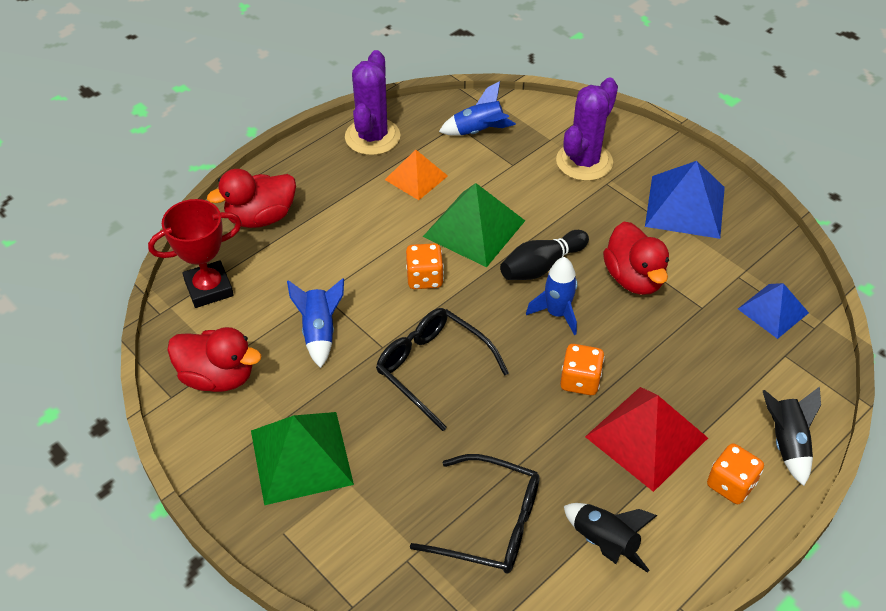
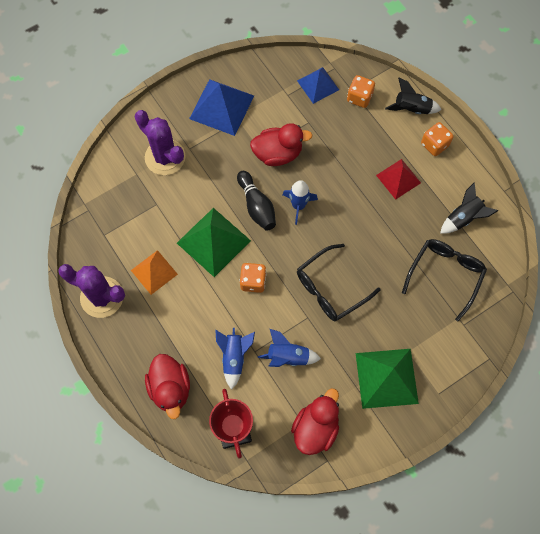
camera: 80 degrees left, 20 degrees up
blue rocket [439,81,516,136] -> blue rocket moved to [215,328,255,390]
orange dice [560,344,605,395] -> orange dice moved to [347,75,375,108]
red pyramid [585,387,708,492] -> red pyramid [376,159,421,200], size x0.63

